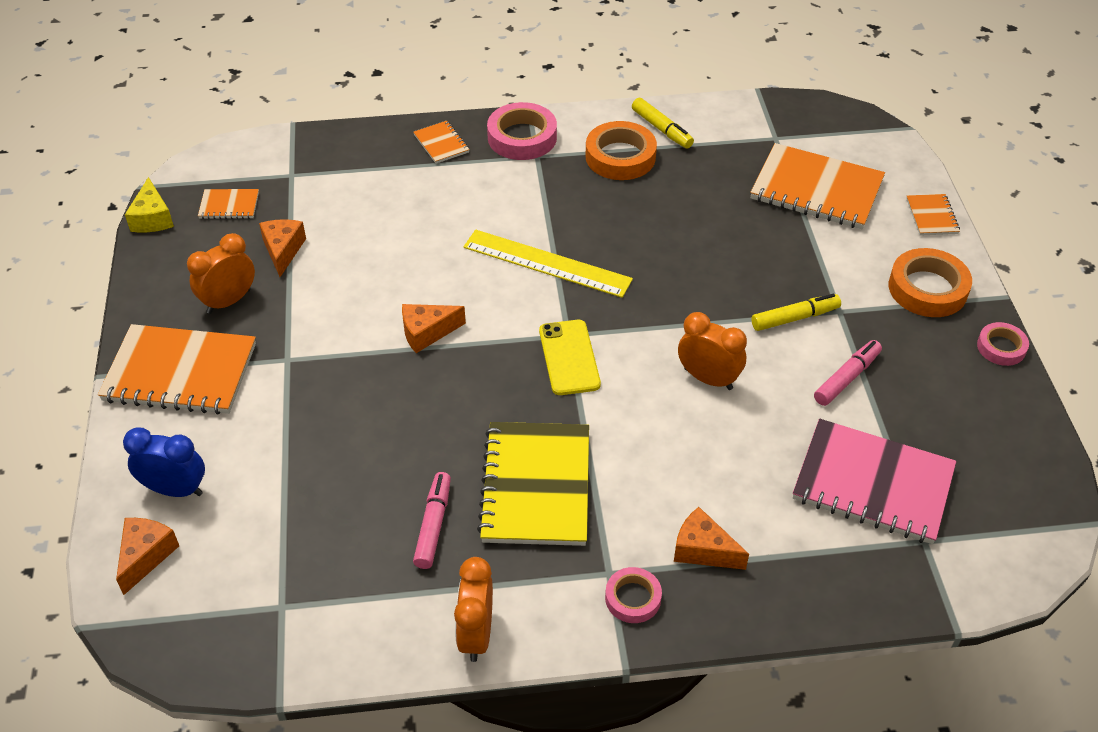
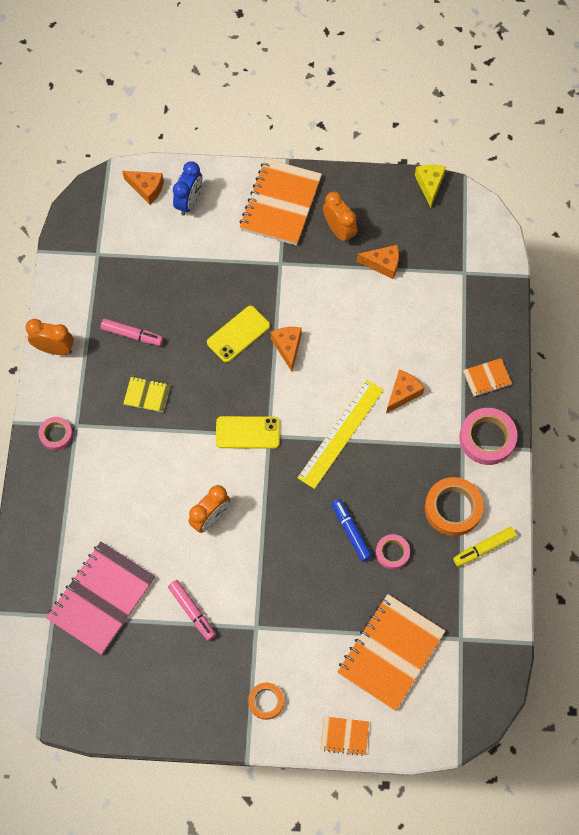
camera: 100 degrees right, 20 degrees up
yellow cheese [125,177,174,233] -> yellow cheese turned 90 degrees clockwise [415,165,446,208]
orange notebook [198,189,259,219] -> none
yellow notebook [477,422,589,546] -> yellow notebook [123,377,171,412], size x0.47
orange cheese [674,507,749,570] -> orange cheese moved to [386,369,424,414]
yellow marker [751,294,841,331] -> none
orange tape [889,248,972,317] -> orange tape [248,683,284,720], size x0.59
pink tape [977,322,1029,366] -> pink tape moved to [376,534,410,569]
none -> yellow phone [207,306,270,363]
none -> blue marker [332,499,372,562]

